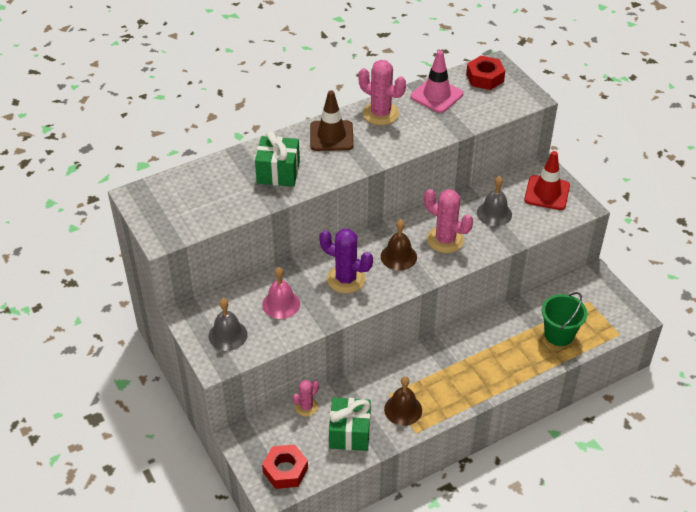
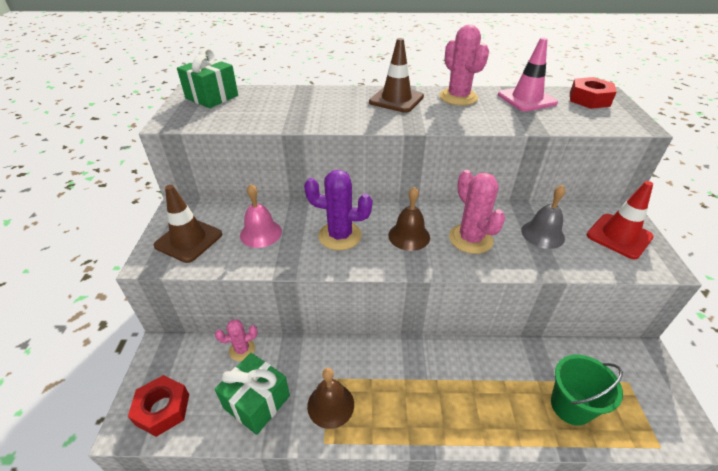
camera: 30 degrees right, 5 degrees down
grey bell [209,298,248,351] -> brown traffic cone [154,185,222,263]
green gift [255,131,300,187] -> green gift moved to [177,48,238,108]
purple cactus [319,229,373,293] -> purple cactus turned 45 degrees counterclockwise [304,170,372,250]

